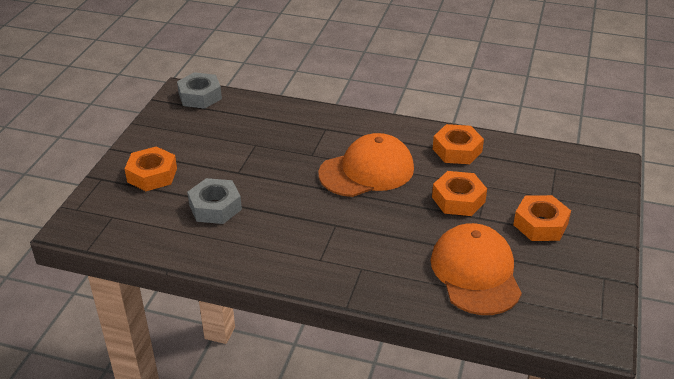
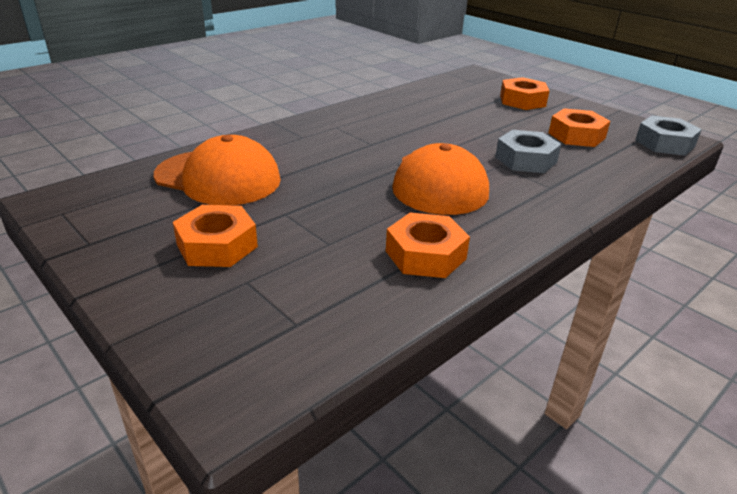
camera: 120 degrees right, 5 degrees down
grey nut [187,178,242,224] -> grey nut moved to [495,130,561,173]
orange nut [432,171,487,216] -> orange nut moved to [549,108,610,147]

